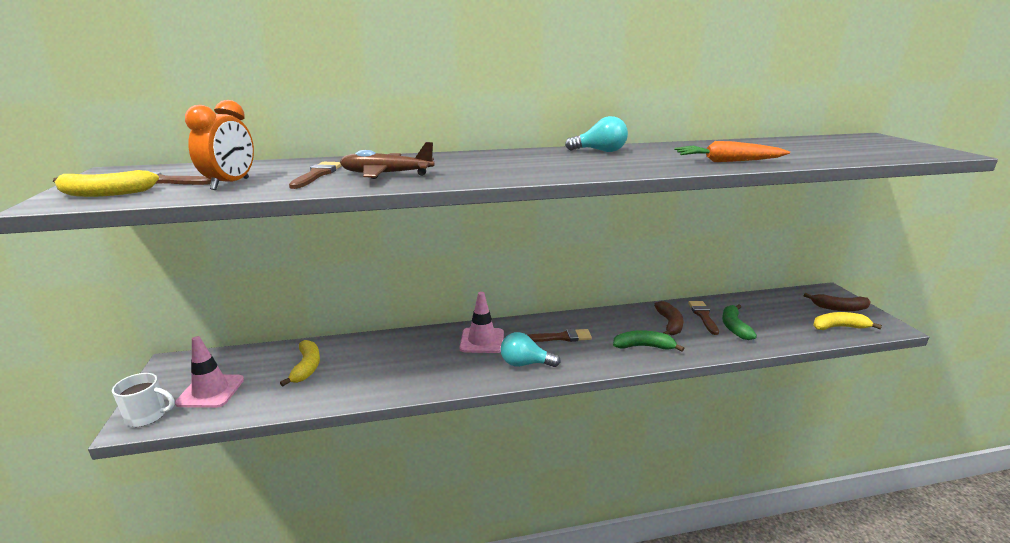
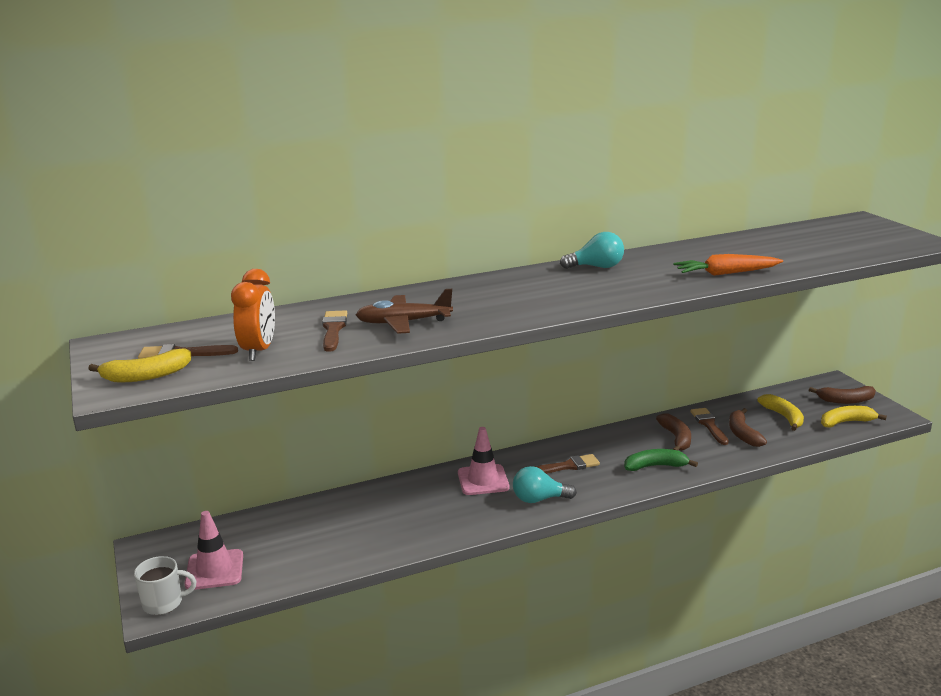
camera: 10 degrees left, 0 degrees up
yellow banana [280,340,320,387] -> yellow banana moved to [757,394,804,431]
green banana [722,304,757,340] -> brown banana [729,408,767,447]

